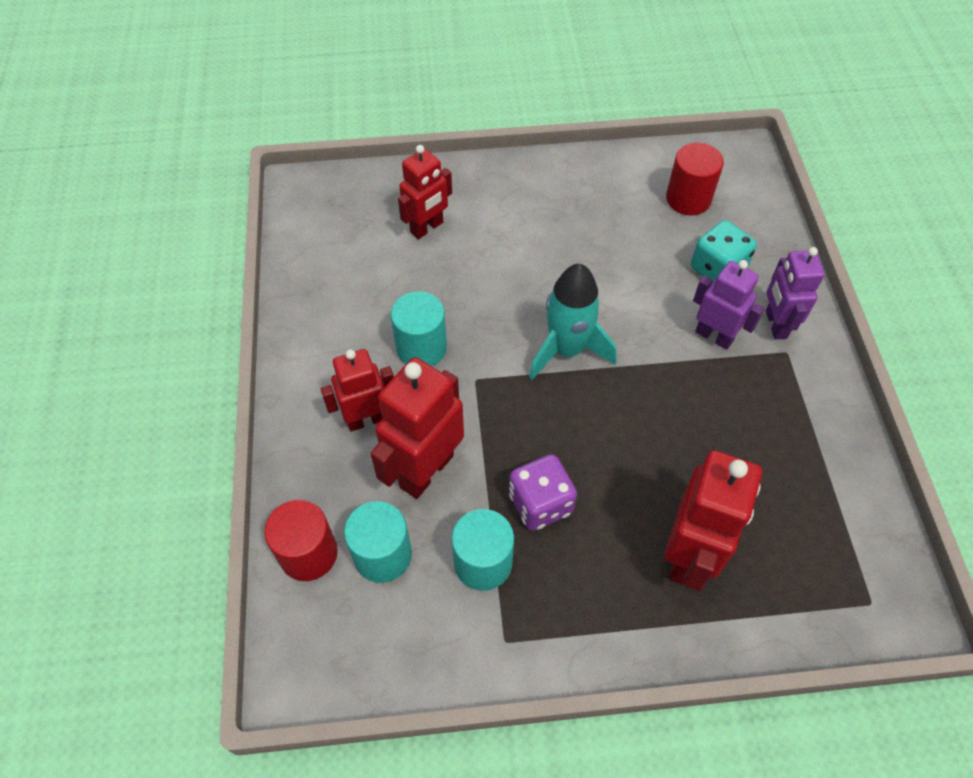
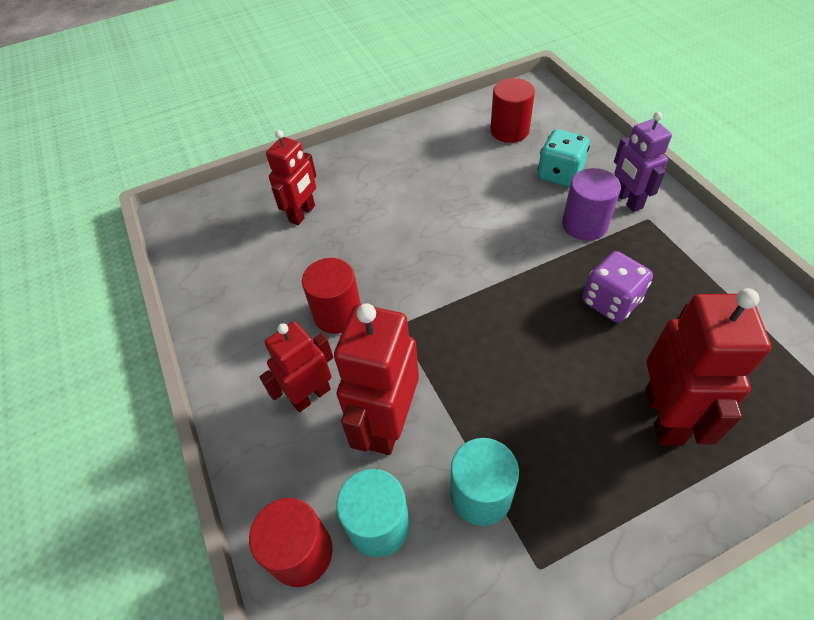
camera: 15 degrees left, 5 degrees down
turquoise cylinder [391,291,447,366] -> red cylinder [302,258,361,334]
purple dice [509,454,577,531] -> purple dice moved to [582,251,653,323]
turquoise rocket [529,264,617,380] -> none
purple robot [693,260,764,350] -> purple cylinder [562,168,621,241]

